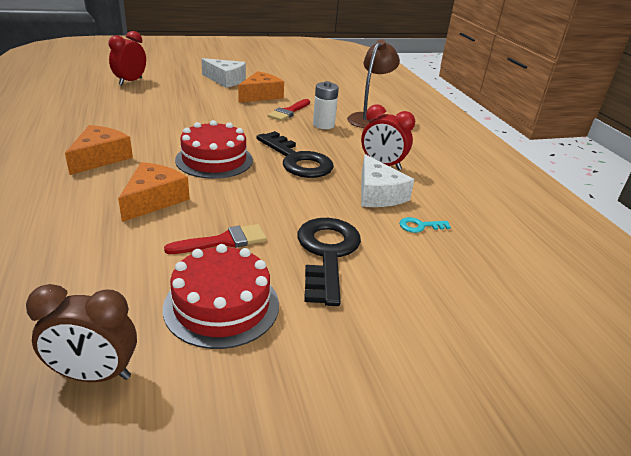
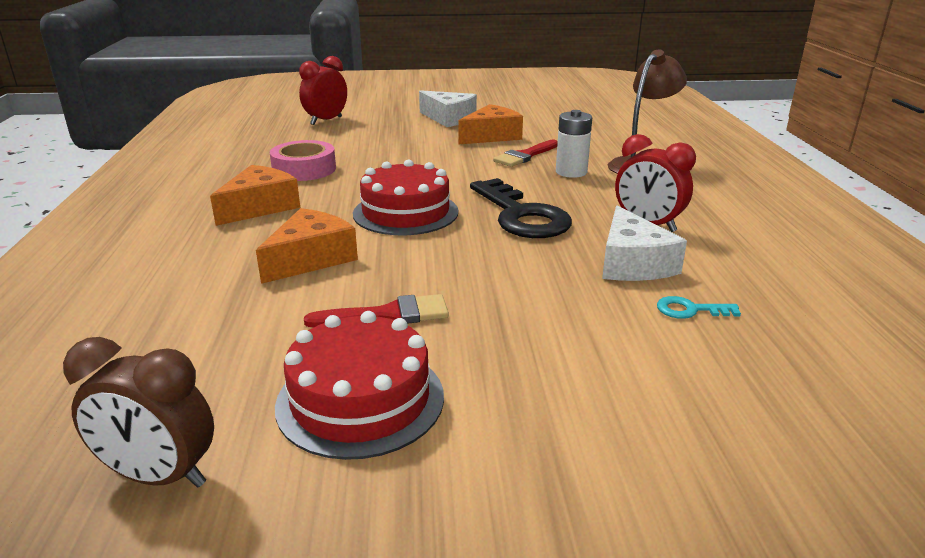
camera: 15 degrees right, 5 degrees down
black key [297,218,361,306] -> none
none -> pink tape [270,140,336,181]

